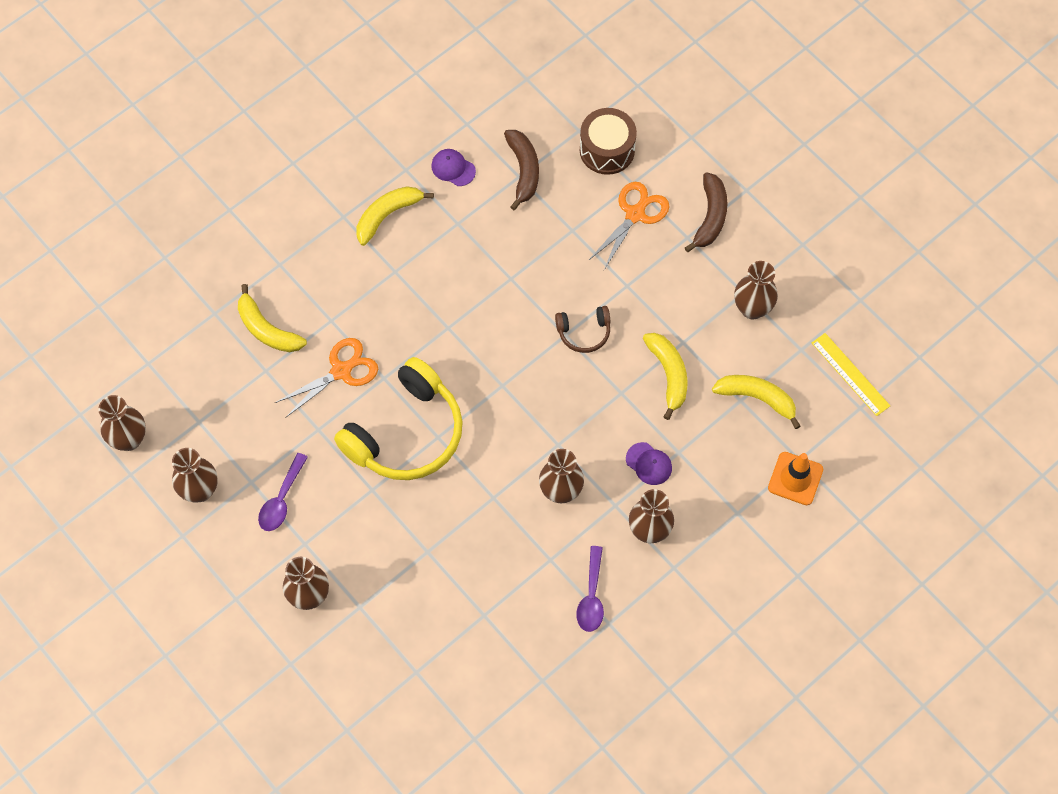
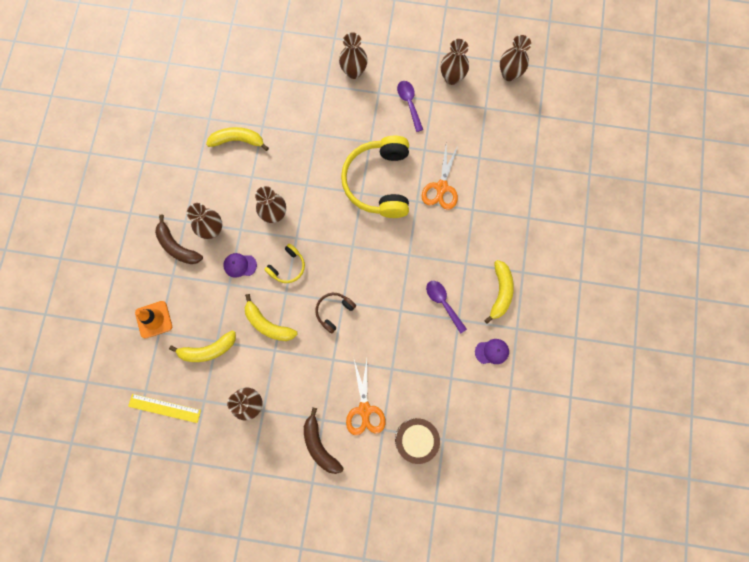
camera: 140 degrees right, 10 degrees up
yellow banana [238,284,307,352] -> yellow banana moved to [206,127,269,151]
brown banana [504,130,539,210] -> brown banana moved to [155,215,203,264]
purple spoon [576,546,604,632] -> purple spoon moved to [426,281,467,334]
none -> yellow headphones [264,244,305,283]

